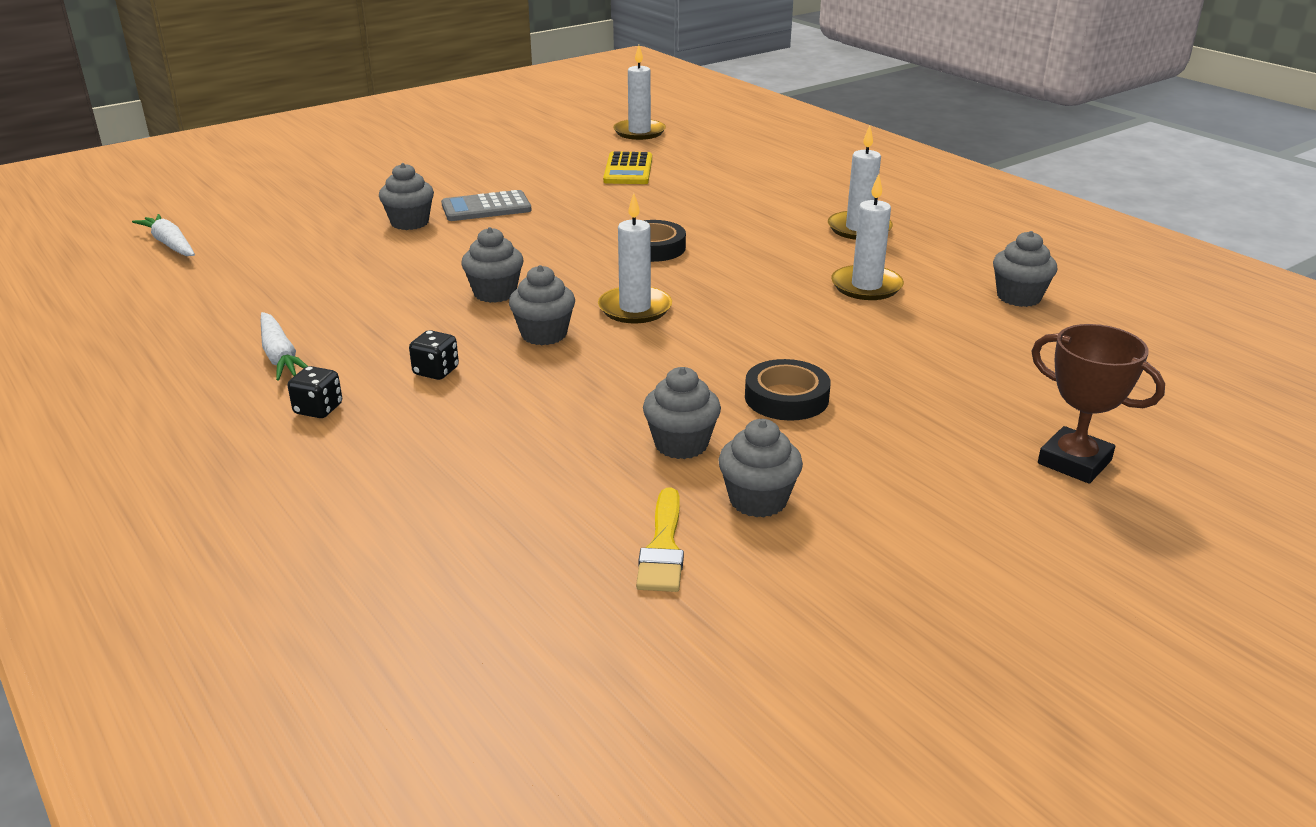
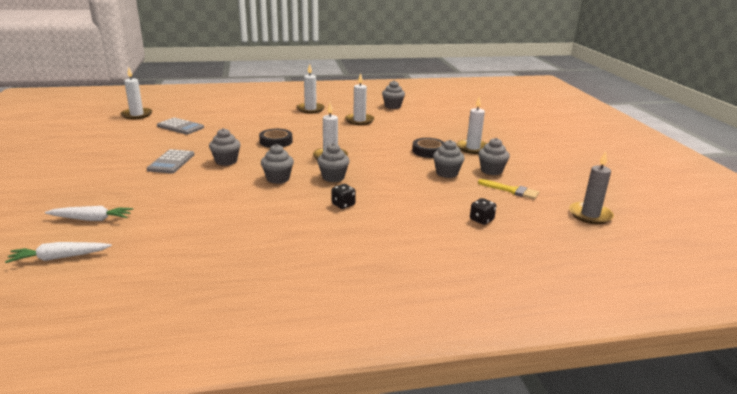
camera: 65 degrees left, 5 degrees down
white carrot [261,312,307,381] -> white carrot moved to [45,206,133,221]
black dice [288,366,342,418] -> black dice moved to [470,198,496,225]
grey cupcake [379,163,434,230] -> grey cupcake moved to [209,128,241,166]
yellow calculator [603,151,652,184] -> grey calculator [157,117,204,135]
brown trophy [1031,324,1165,484] -> none
none -> white candle [457,95,487,154]
none -> grey candle [569,151,614,224]

